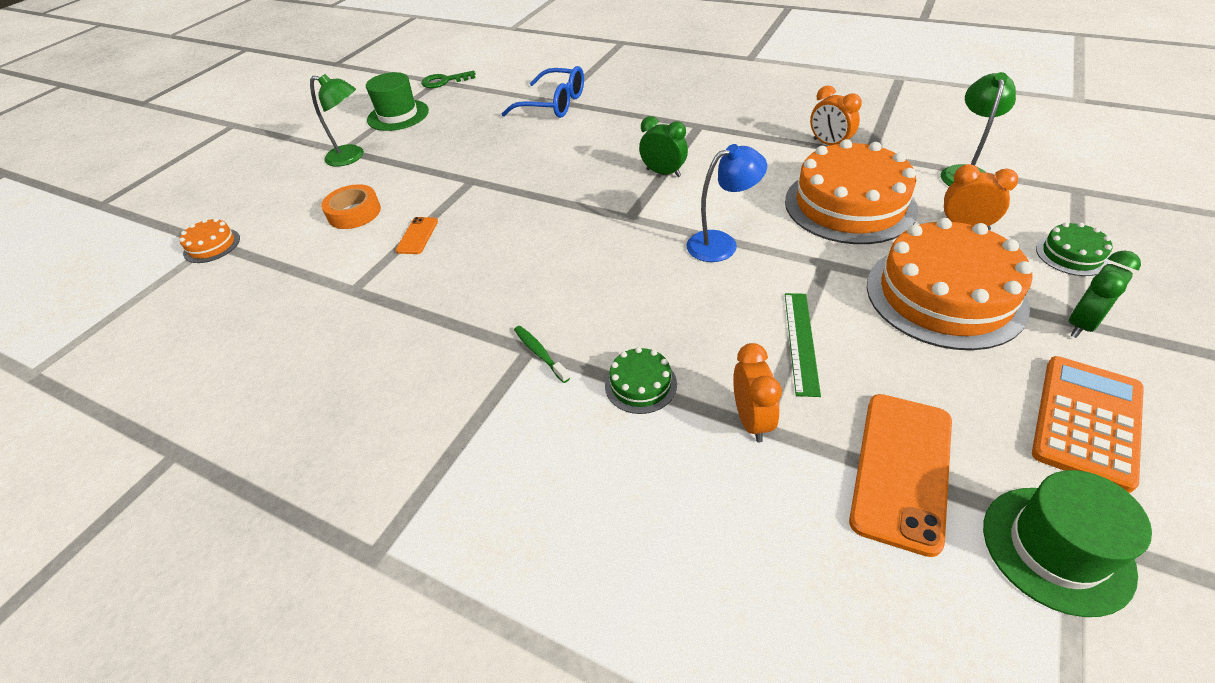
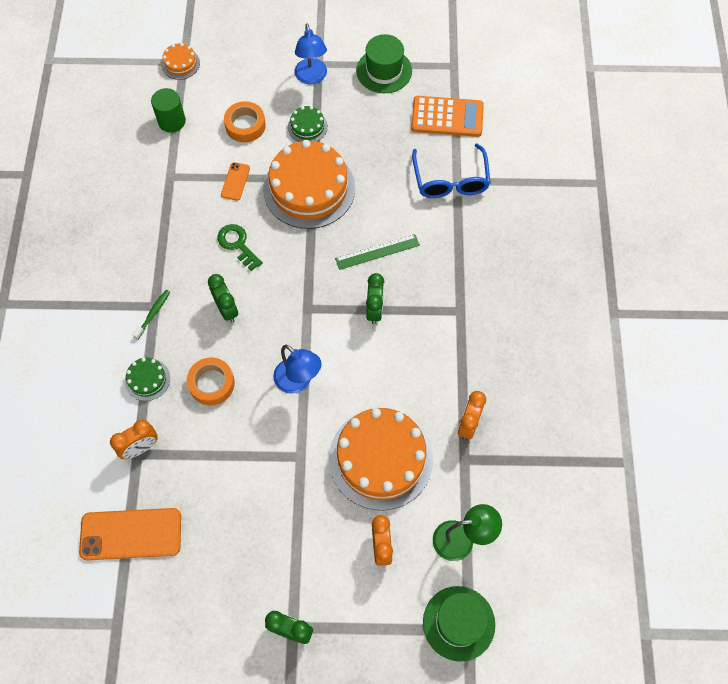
camera: 60 degrees right, 20 degrees up
green lamp [310,74,364,167] -> blue lamp [295,24,327,84]
orange phone [396,217,438,254] -> orange phone turned 60 degrees counterclockwise [221,162,250,201]
green key [421,71,476,88] -> green key moved to [217,224,263,271]
green ruler [785,293,821,397] -> green ruler moved to [335,234,420,270]
orange cake [867,218,1033,350] -> orange cake moved to [263,140,355,229]
green hat [983,470,1152,617] -> green hat moved to [423,586,495,662]
orange calculator [1032,356,1144,493] -> orange calculator moved to [411,96,484,137]
green cake [1036,222,1113,276] -> green cake moved to [288,106,328,142]
none -> green cylinder [151,88,186,133]
none -> orange tape [187,357,235,405]
none -> green clock [208,274,238,323]

